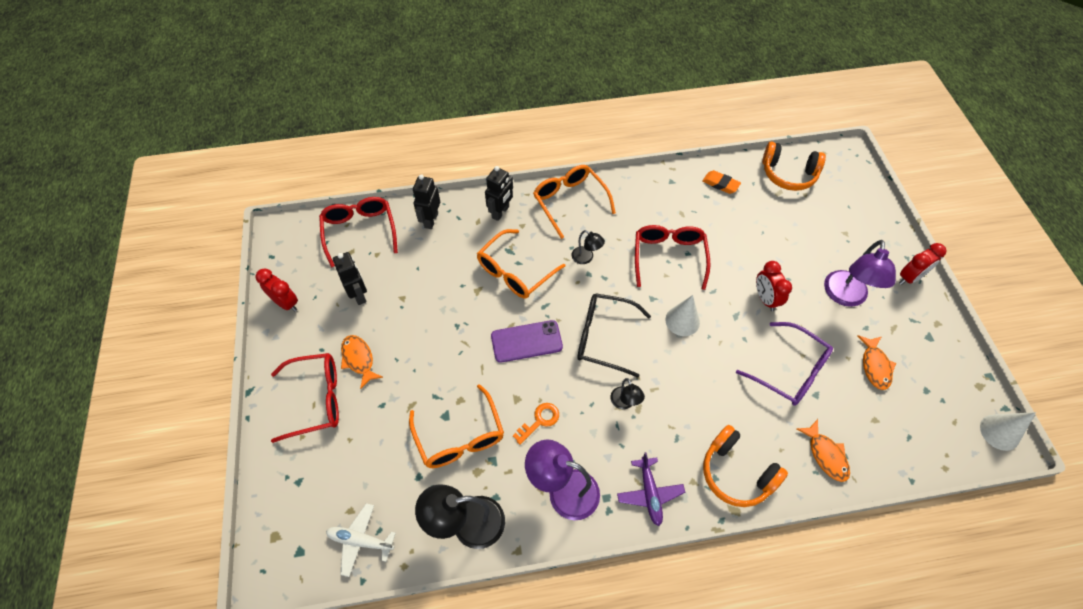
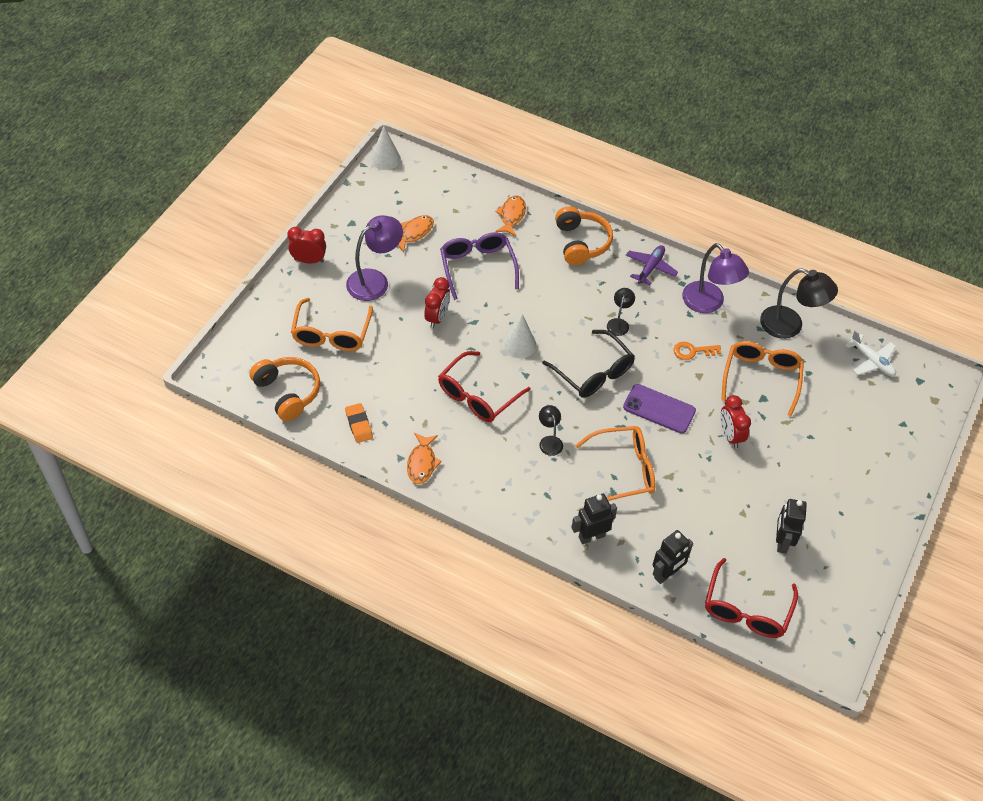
camera: 145 degrees left, 5 degrees down
red clock [255,268,298,312] -> red clock moved to [720,395,751,448]
red glasses [271,353,339,443] -> none
orange fish [341,335,383,389] -> orange fish moved to [407,433,442,484]
orange glasses [533,165,616,239] -> orange glasses moved to [291,298,373,351]

